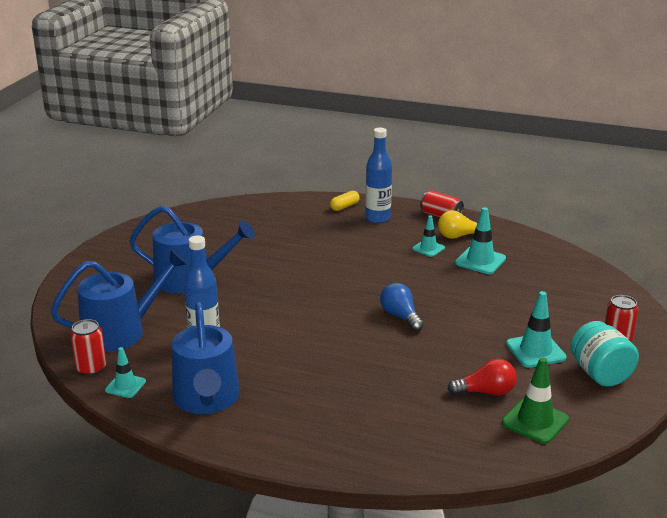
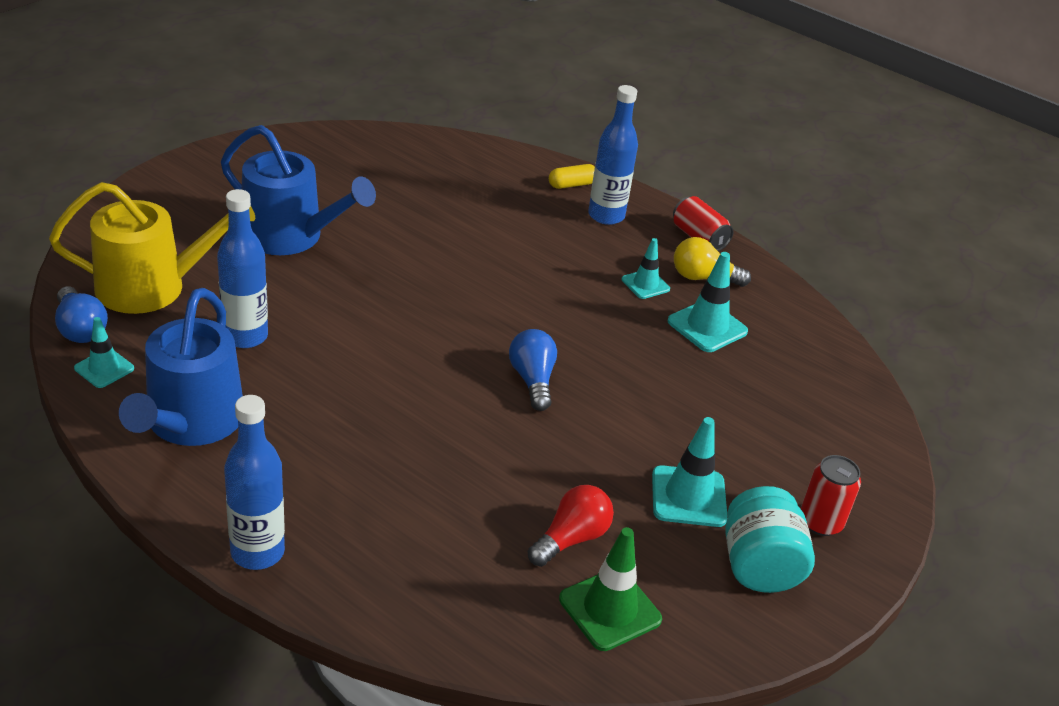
camera: 15 degrees right, 10 degrees up
blue watering can [51,249,187,352] -> yellow watering can [49,182,255,314]
red can [70,319,107,376] -> blue light bulb [55,286,108,343]
red light bulb [448,359,517,396] -> red light bulb turned 60 degrees counterclockwise [528,485,614,567]
none -> blue bottle [224,395,285,570]

